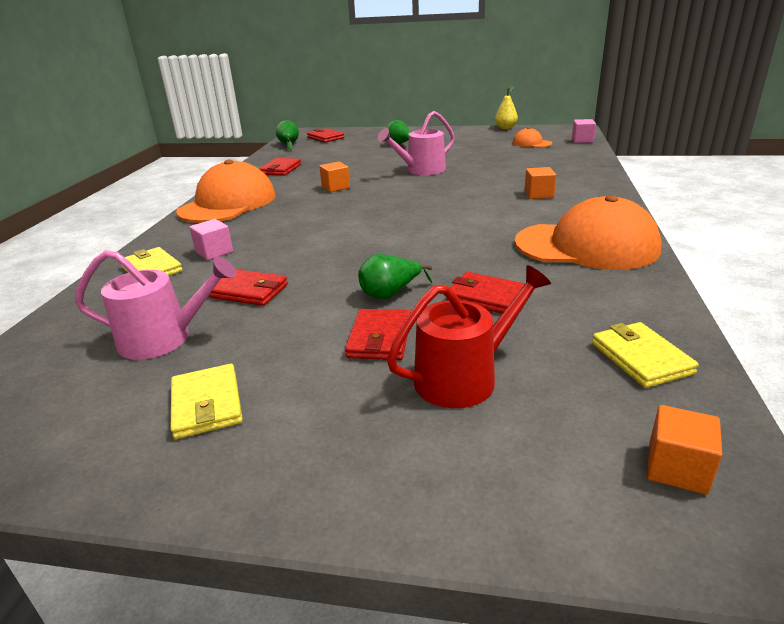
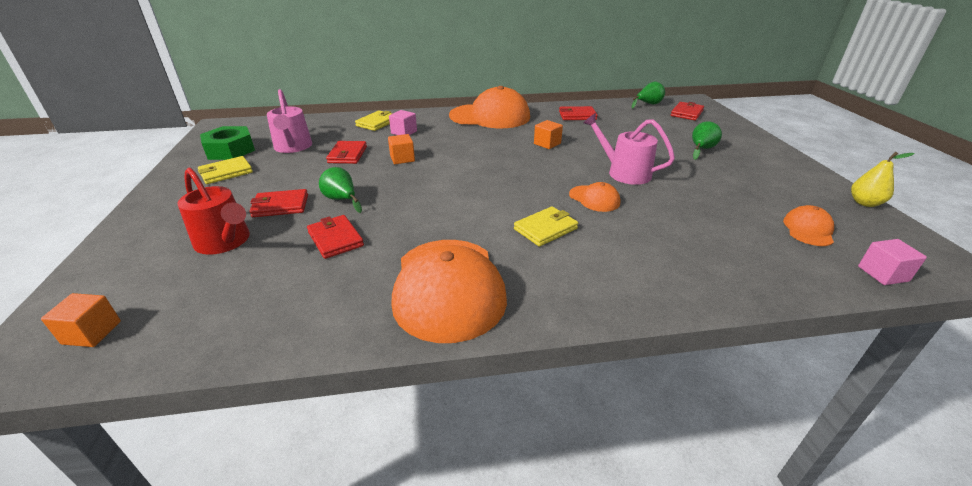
camera: 70 degrees right, 5 degrees up
red wallet [446,272,526,313] -> red wallet turned 45 degrees counterclockwise [307,215,364,259]
orange cube [524,167,556,199] -> orange cube moved to [388,134,415,164]
yellow wallet [592,322,699,388] -> yellow wallet moved to [514,206,578,247]
none -> green nut [200,126,255,160]
none -> orange cap [569,182,620,212]

